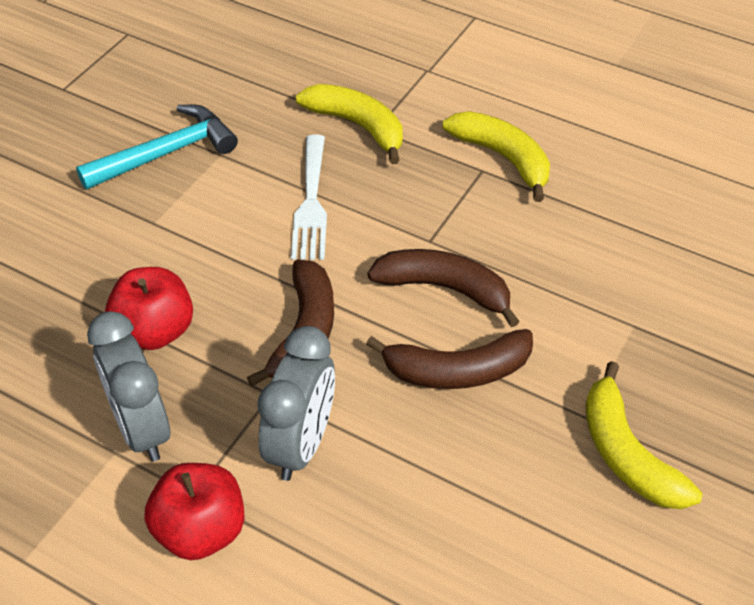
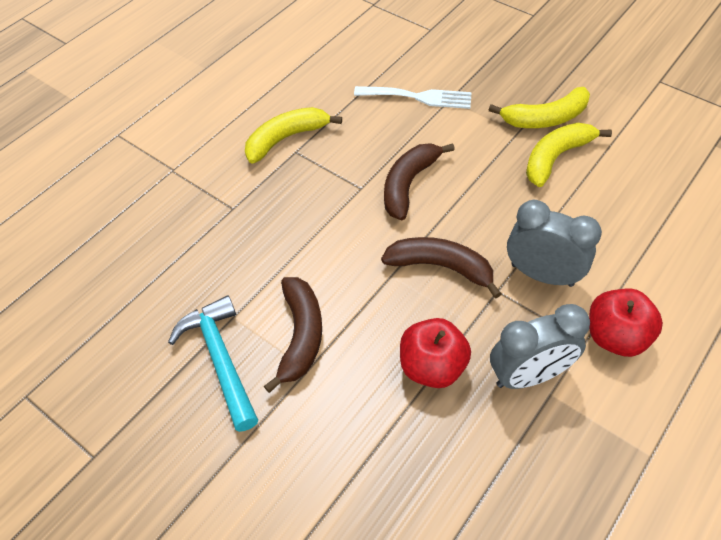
camera: 80 degrees left, 5 degrees up
white fork [291,135,327,260] -> white fork moved to [354,86,472,109]
yellow banana [296,84,403,164] -> yellow banana moved to [526,123,612,187]
brown banana [366,329,533,389] -> brown banana moved to [264,277,322,393]

